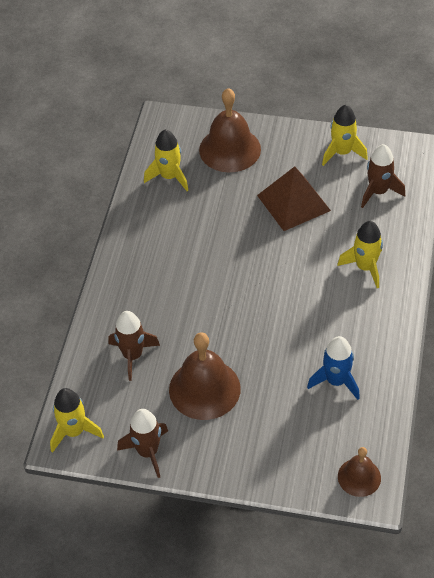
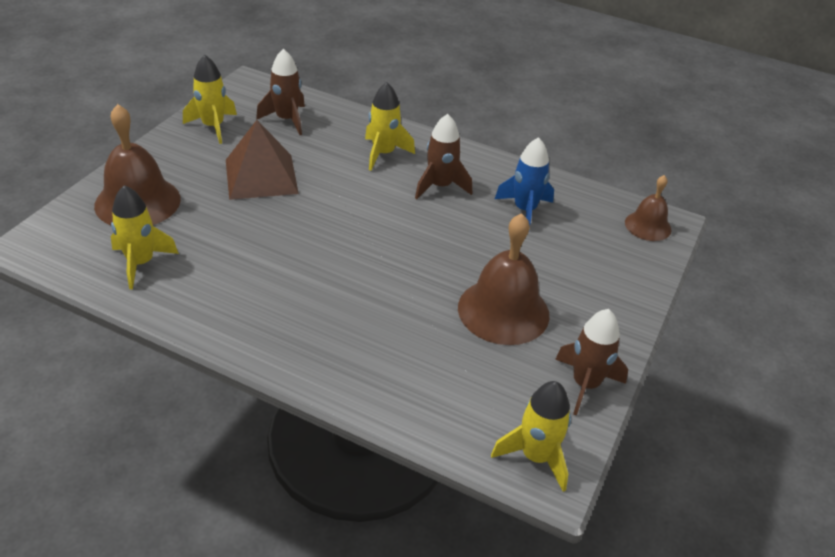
camera: 80 degrees left, 10 degrees down
brown rocket [108,311,160,381] -> brown rocket moved to [415,114,472,199]

